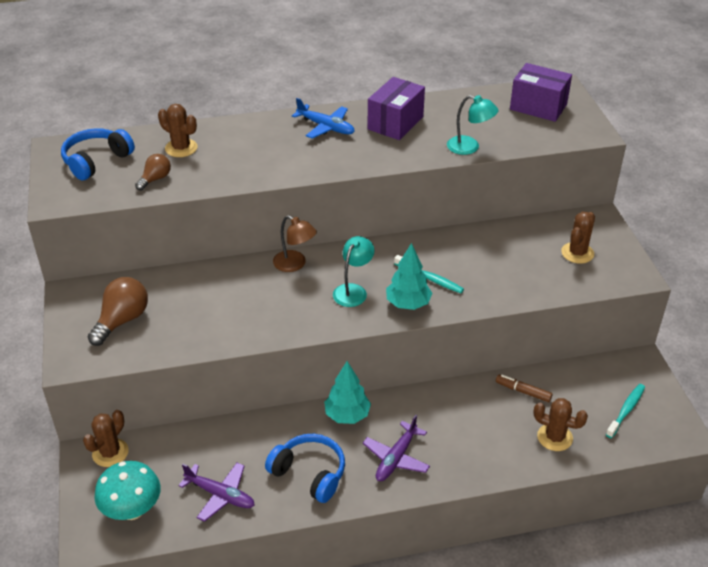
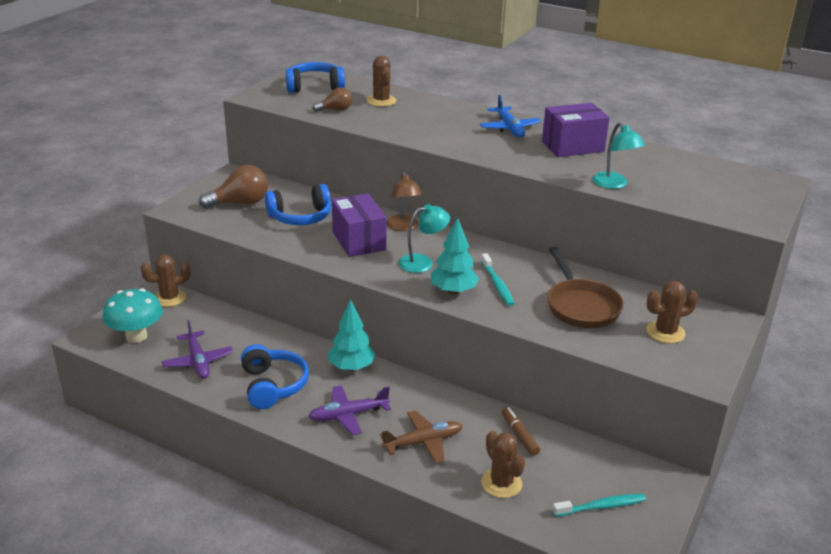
camera: 40 degrees right, 10 degrees down
purple box [510,63,572,122] -> purple box moved to [332,193,387,257]
none -> blue headphones [265,184,331,225]
none -> brown plane [380,410,463,463]
none -> brown pan [547,247,624,328]

